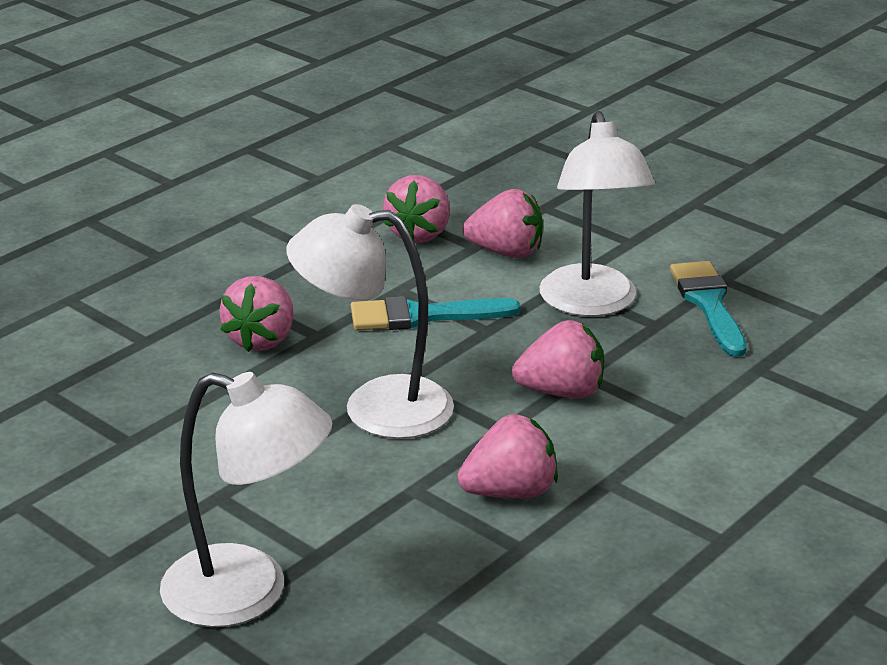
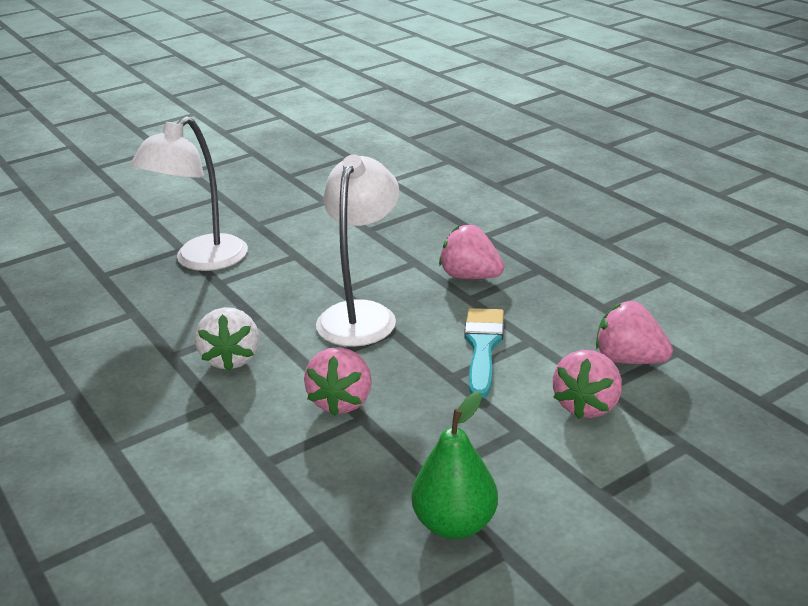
camera: 105 degrees right, 0 degrees up
pink strawberry [458,414,558,498] -> white strawberry [195,307,259,371]
white lamp [539,111,655,316] -> none
turquoise brush [670,261,747,357] -> green pear [412,391,498,539]

